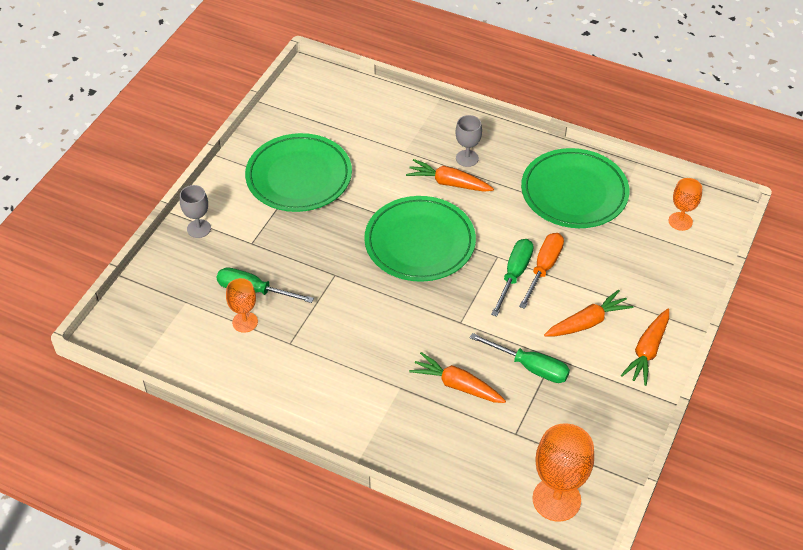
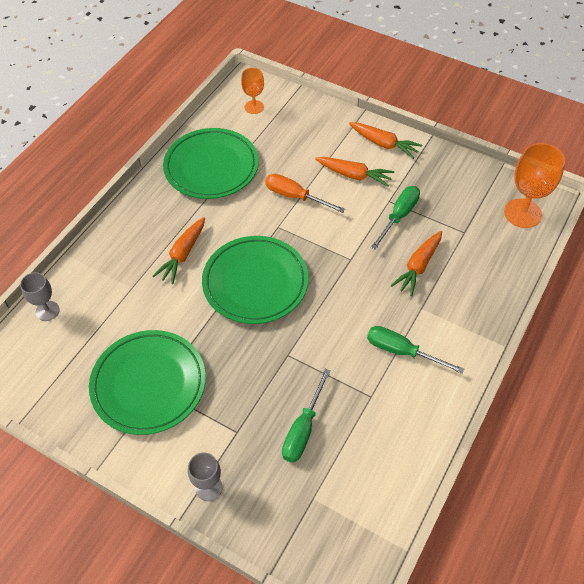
camera: 85 degrees left, 5 degrees up
orange goblet [226,278,258,333] -> none
grey goblet [455,115,482,167] -> grey goblet moved to [20,272,60,321]
green screwdriver [491,239,534,317] -> green screwdriver moved to [367,326,464,374]
orange carrot [544,290,633,336] -> orange carrot turned 135 degrees clockwise [315,157,394,187]

